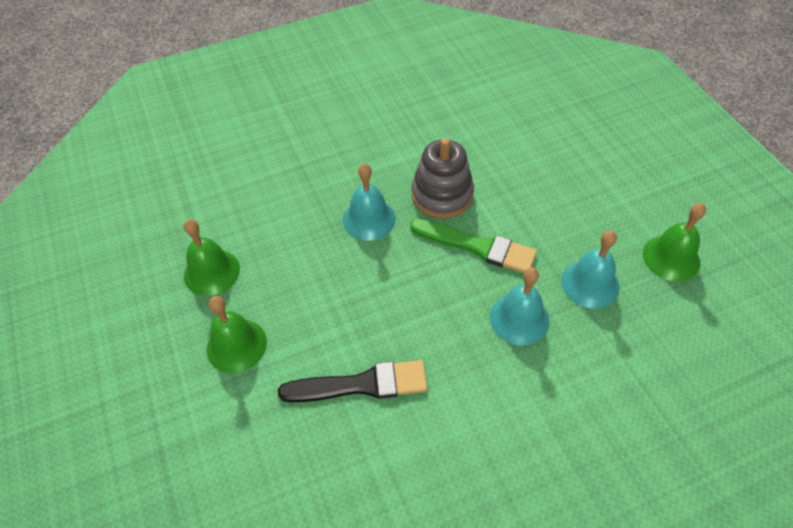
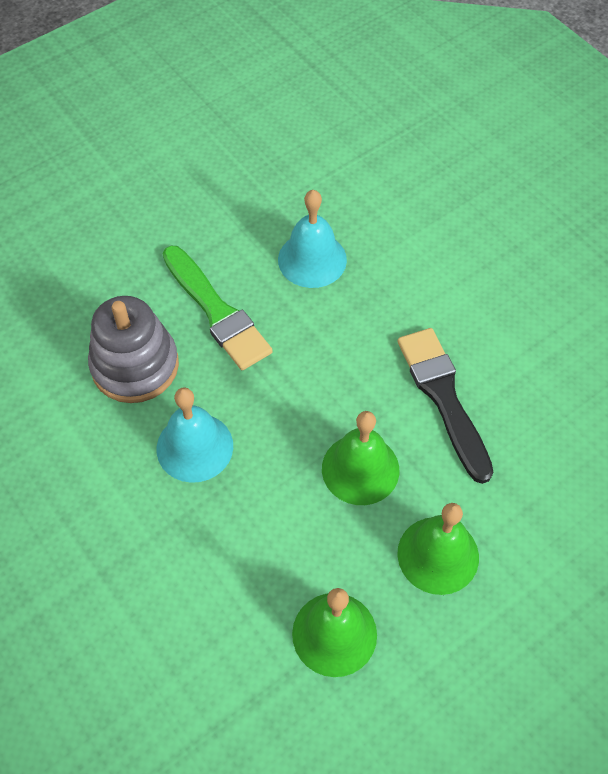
camera: 105 degrees left, 5 degrees up
green brush [410,219,537,273] -> green brush turned 135 degrees clockwise [163,246,273,370]
turquoise bell [561,230,620,309] -> none
green bell [643,203,706,281] -> green bell moved to [322,411,399,505]

